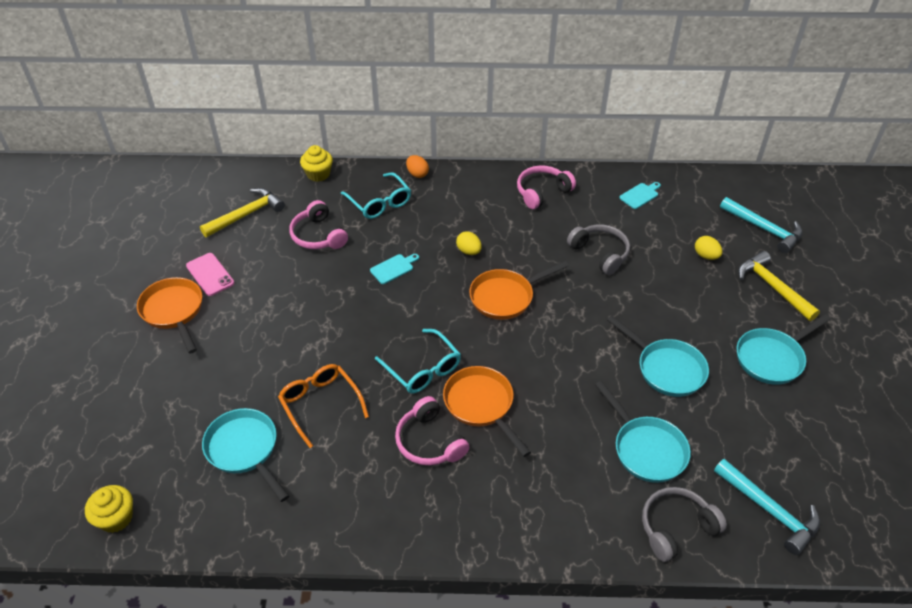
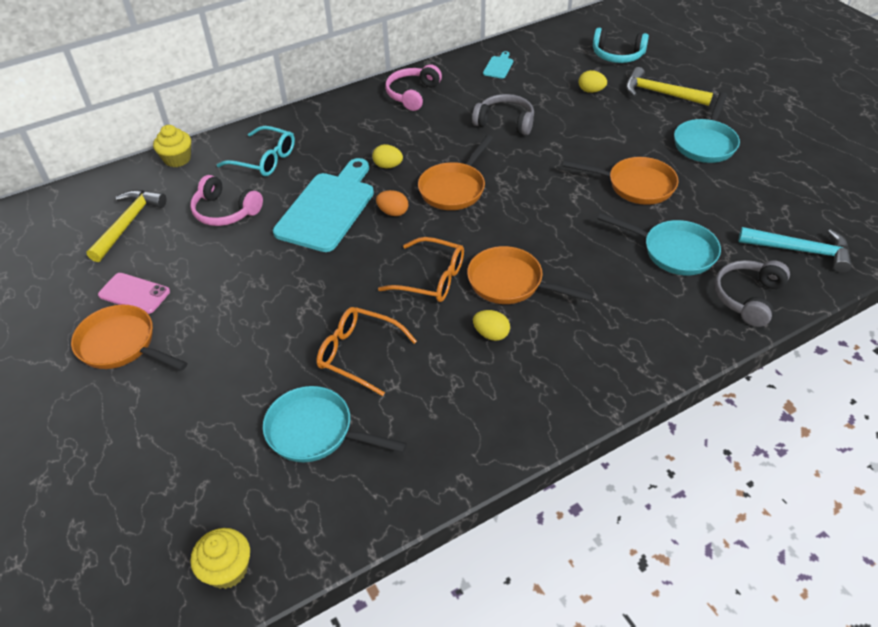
camera: 30 degrees left, 0 degrees up
turquoise cutting board [370,254,419,284] -> turquoise cutting board [273,158,374,252], size x2.40
turquoise glasses [375,329,461,393] -> orange glasses [378,237,464,302]
pink headphones [395,396,469,465] -> yellow egg [473,310,510,341]
orange egg [406,155,429,178] -> orange egg moved to [376,190,408,216]
turquoise pan [607,316,709,397] -> orange pan [563,157,679,205]
turquoise hammer [720,197,803,253] -> turquoise headphones [593,28,649,63]

